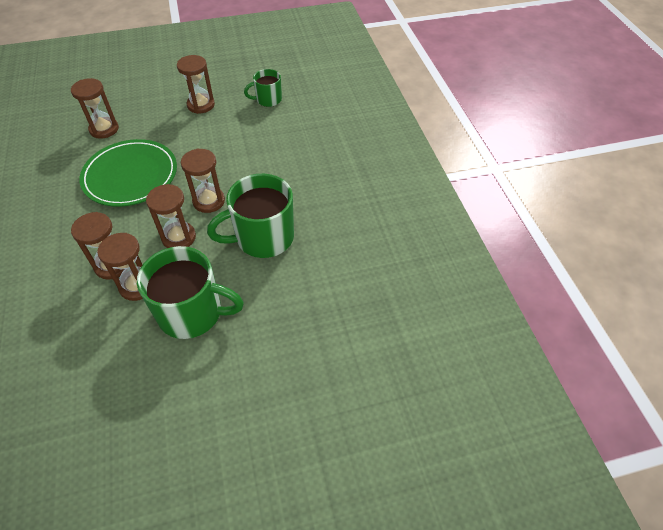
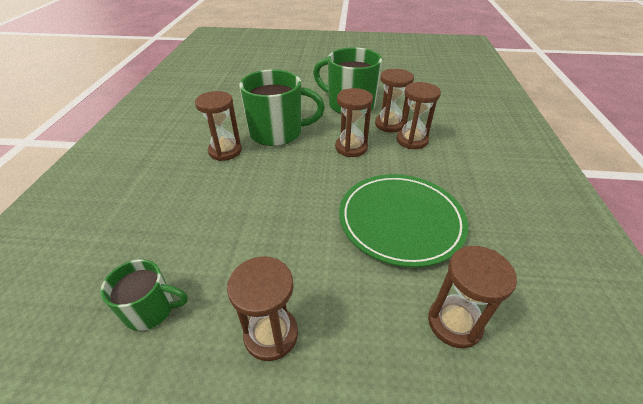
camera: 160 degrees left, 10 degrees down
brown hourglass [181,148,225,213] -> brown hourglass moved to [195,91,242,161]

